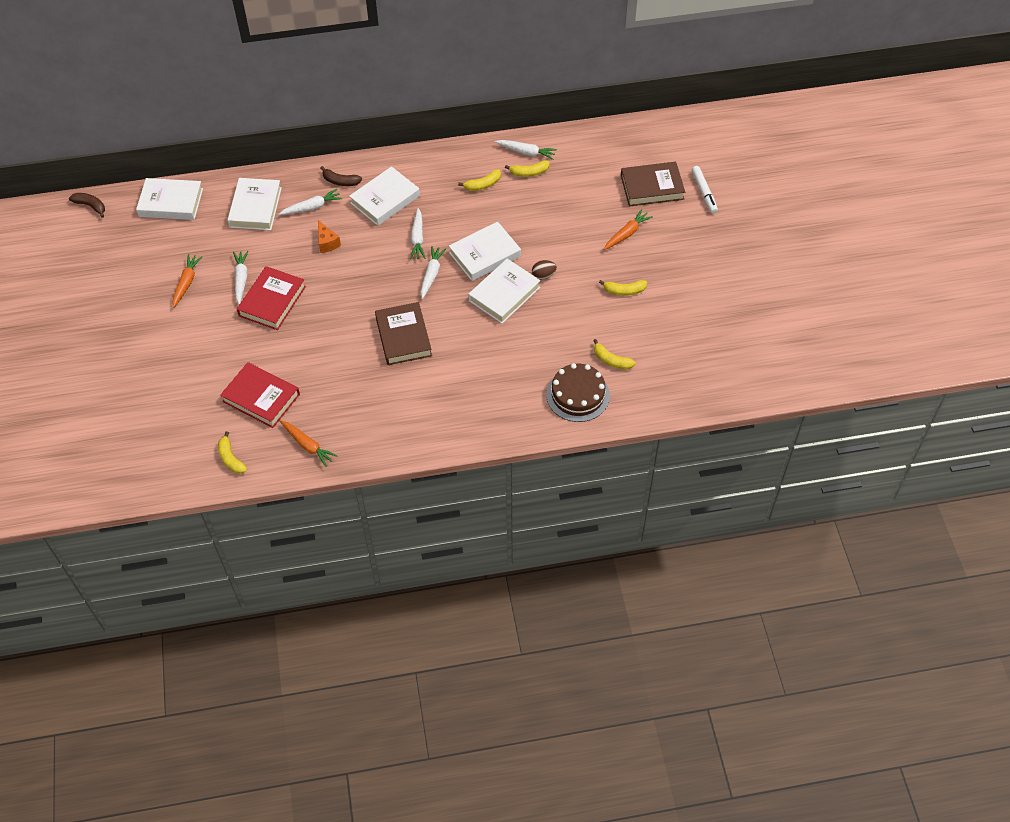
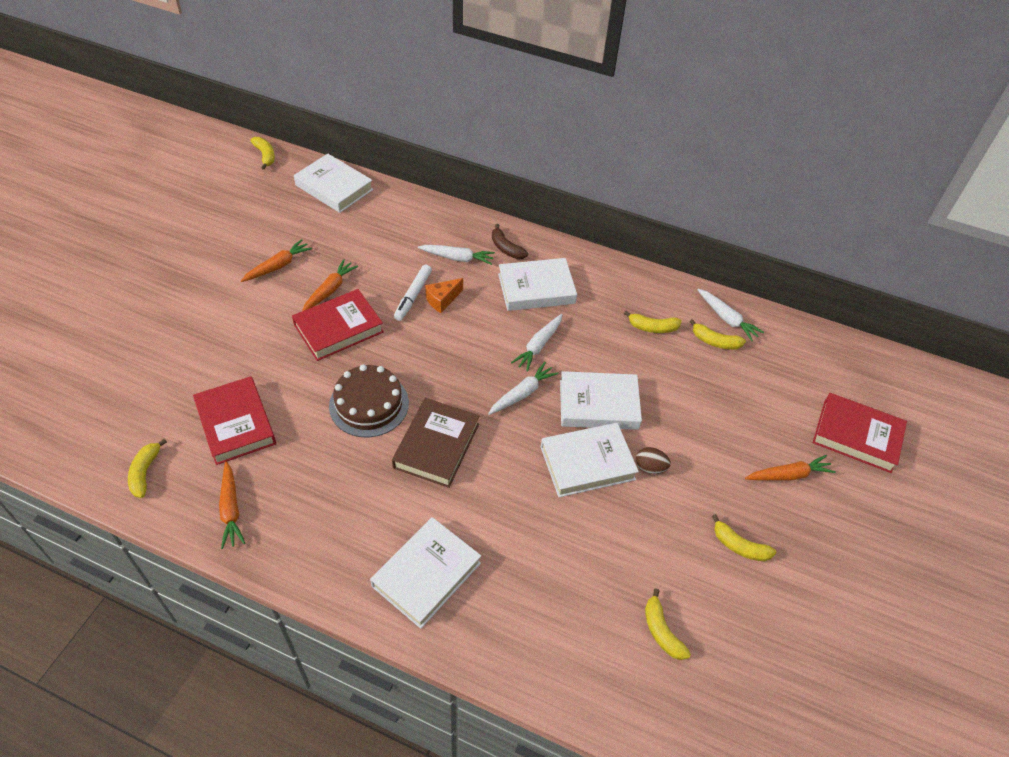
camera: 30 degrees right, 5 degrees down
brown banana [69,193,105,218] -> yellow banana [251,137,275,170]
white book [227,178,282,230] -> white book moved to [370,517,481,629]
white carrot [233,251,249,305] -> orange carrot [302,259,358,311]
orange cheese [318,220,341,253] -> orange cheese turned 45 degrees clockwise [425,278,463,313]
brown cake [546,363,610,422] -> brown cake moved to [329,364,409,437]
brown book [621,162,685,206] -> red book [813,393,907,473]
white marker [692,166,718,214] -> white marker moved to [394,264,432,321]

